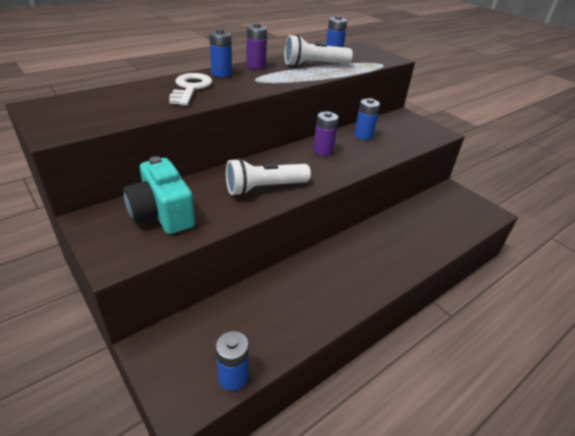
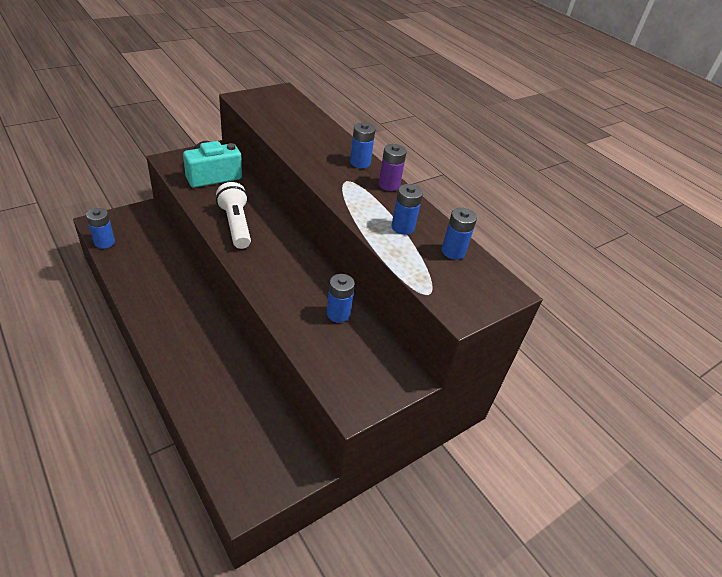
camera: 90 degrees right, 5 degrees up
white key [169,73,212,106] -> none
white flashlight [285,35,353,67] -> blue battery [392,184,423,235]
purple battery [313,111,338,156] -> none

